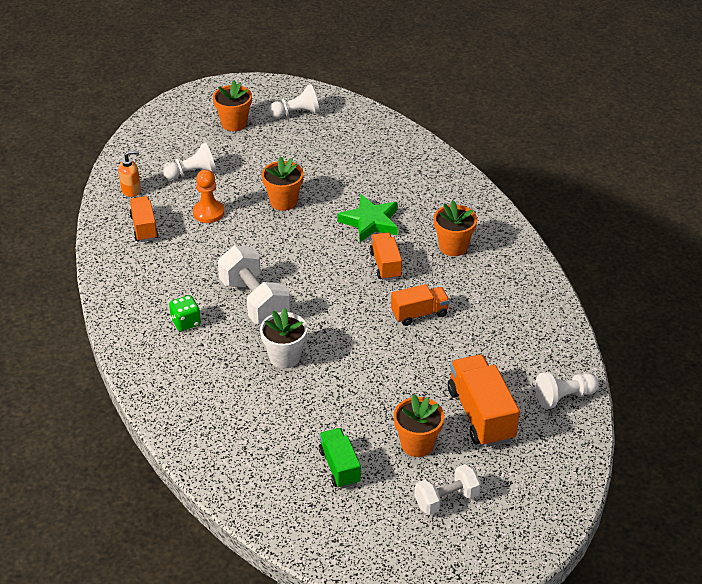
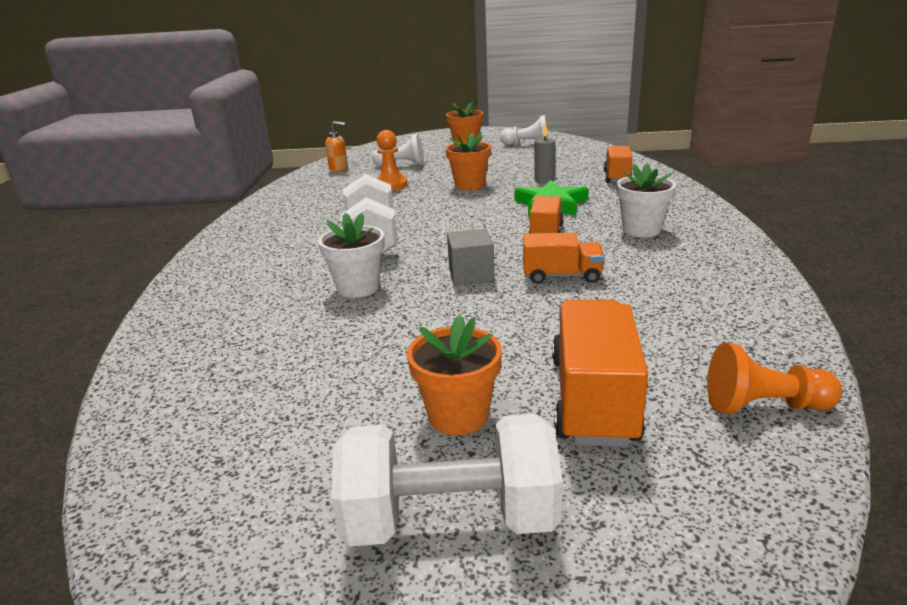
camera: 25 degrees right, 15 degrees down
orange truck [129,196,159,242] -> orange truck moved to [603,146,632,183]
green dice [169,295,201,331] -> none
green truck [319,428,361,489] -> none
white dumbbell [414,464,481,515] -> white dumbbell [331,414,563,546], size x1.59
orange flower pot [434,200,477,256] -> white flower pot [616,163,676,237]
white pawn [535,372,599,409] -> orange pawn [707,343,842,414]
none -> grey cube [447,229,495,285]
none -> grey candle [534,124,555,184]

